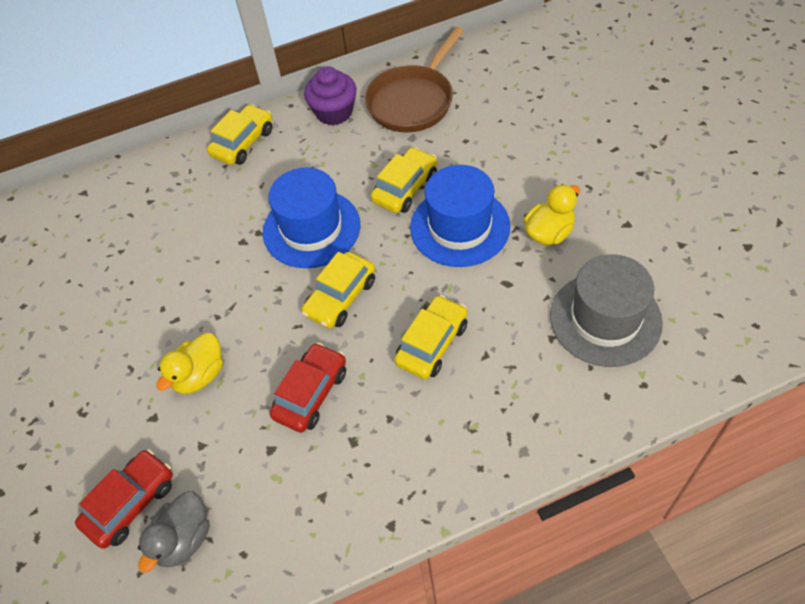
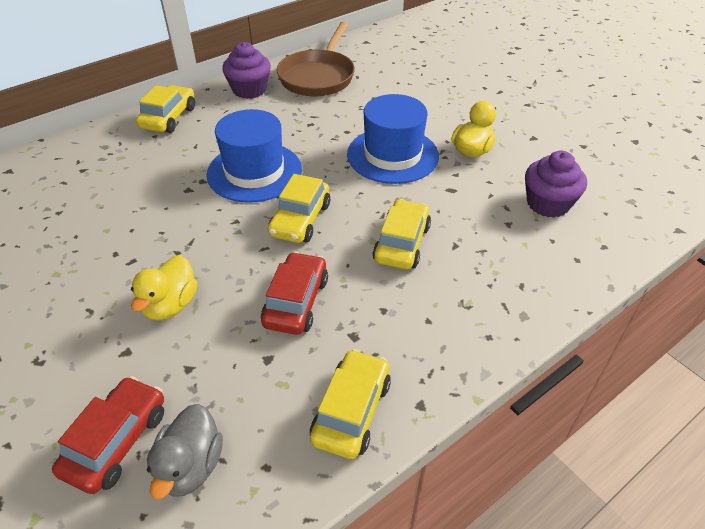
camera: 20 degrees left, 10 degrees down
yellow car [371,147,437,213] -> yellow car moved to [310,349,391,459]
grey hat [550,254,663,367] -> purple cupcake [525,151,587,218]

